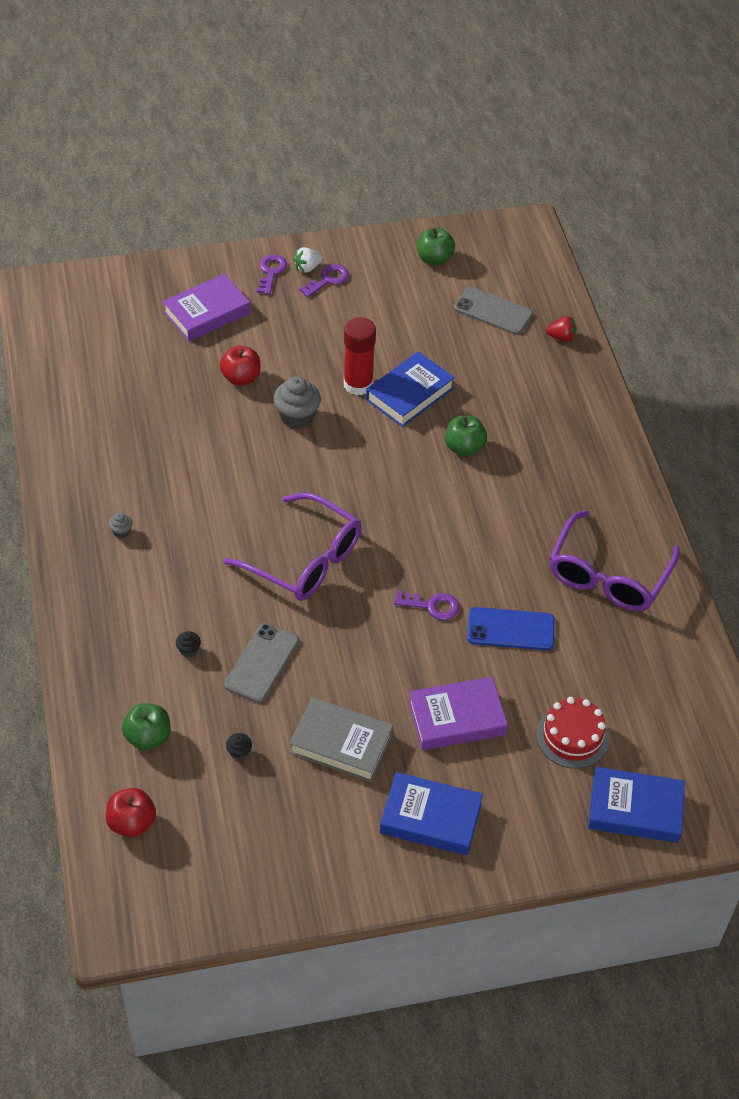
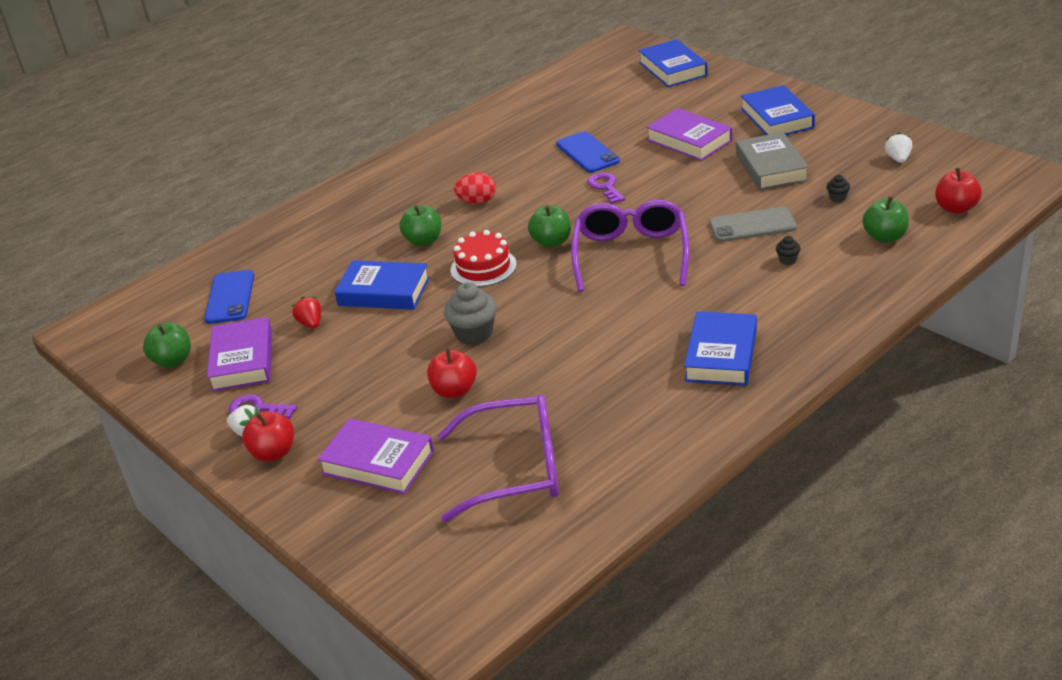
camera: 115 degrees left, 15 degrees down
grey cupcake [108,513,132,539] -> blue book [684,311,757,386]
purple key [257,254,287,295] -> red apple [242,411,294,462]
red glue stick [344,317,376,395] -> none
grey phone [454,287,533,335] -> blue phone [204,270,254,324]
red cake [536,697,609,769] -> red cake moved to [451,230,517,287]
red strawberry [546,316,577,342] -> red strawberry moved to [292,297,321,328]
purple glasses [549,511,680,611] -> purple glasses moved to [438,395,559,522]
none -> purple book [207,317,272,392]
none -> red egg [454,172,496,204]
none -> green apple [528,205,571,248]
none -> white strawberry [885,132,912,163]

